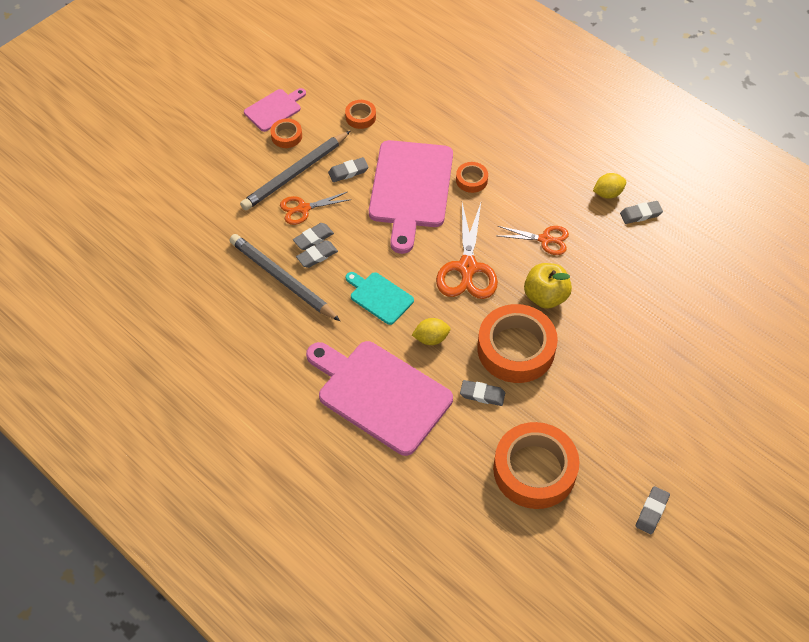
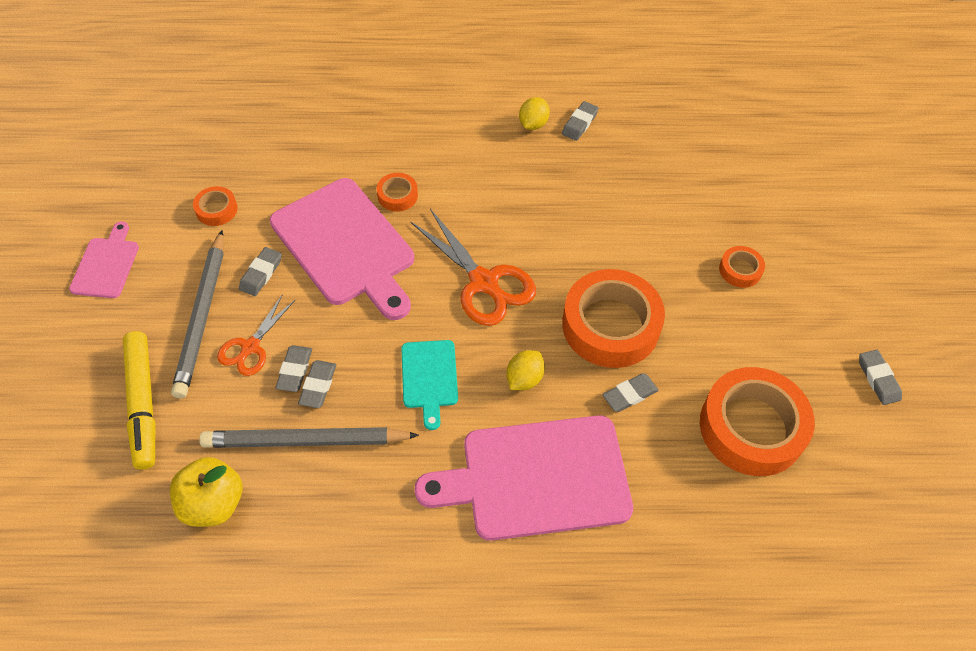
camera: 45 degrees left, 0 degrees up
orange tape [270,119,302,148] -> orange tape moved to [719,246,765,288]
turquoise cutting board [346,272,414,325] -> turquoise cutting board turned 90 degrees counterclockwise [401,340,458,430]
orange scissors [498,226,569,255] -> none
yellow apple [524,263,572,309] -> yellow apple moved to [170,457,242,527]
none -> yellow marker [123,331,156,470]

